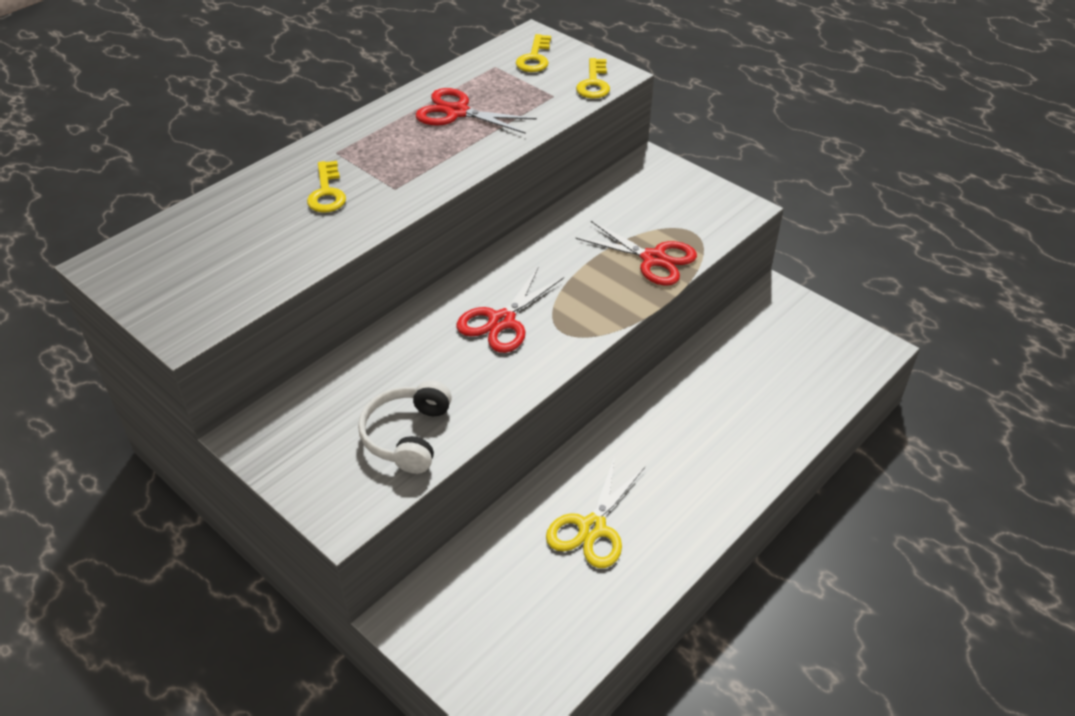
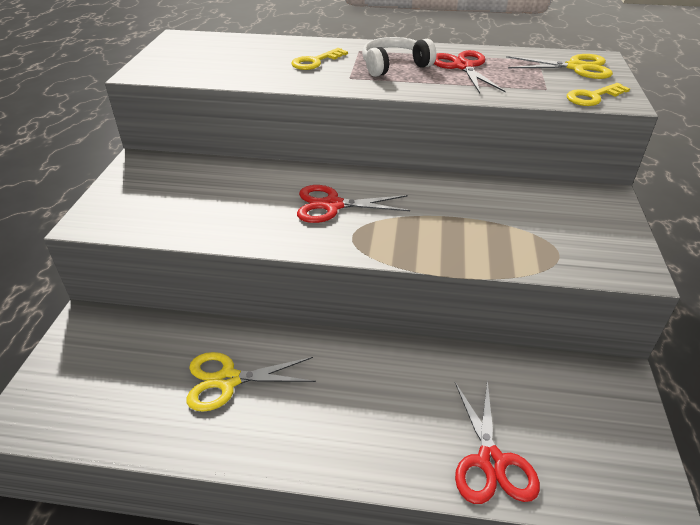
camera: 55 degrees right, 5 degrees down
white headphones [358,380,452,474] -> white headphones moved to [362,37,436,77]
yellow key [516,34,551,72] -> yellow scissors [506,54,613,79]
red scissors [576,221,697,286] -> red scissors moved to [455,379,540,504]

